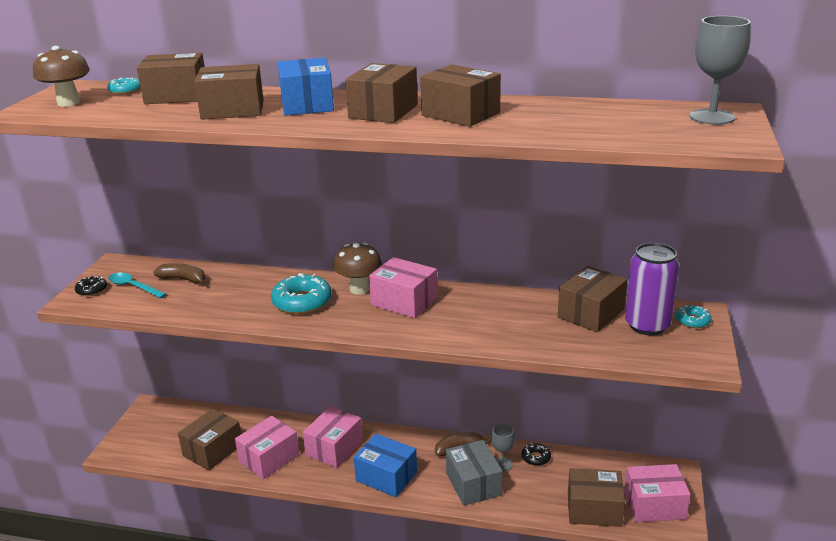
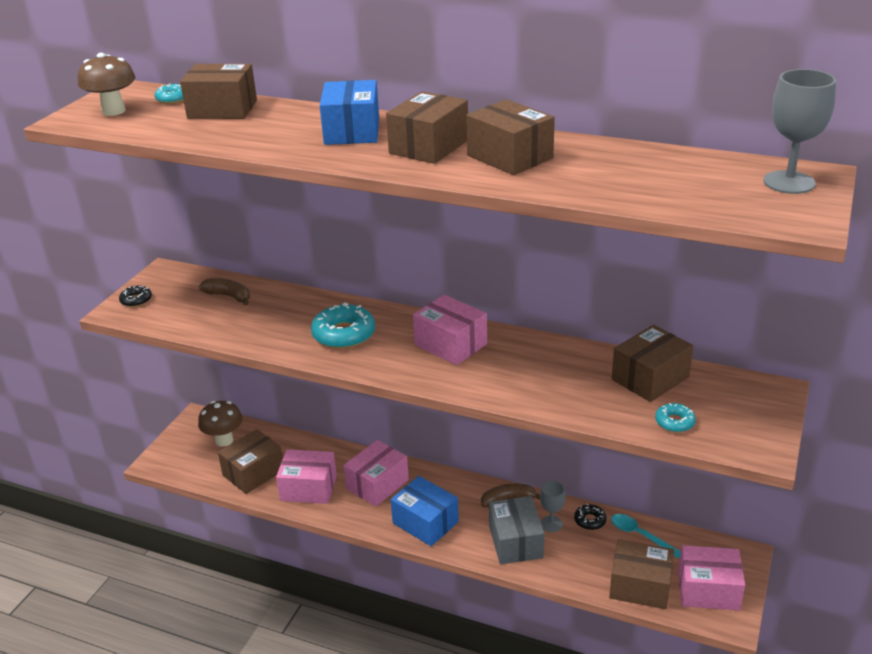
camera: 10 degrees right, 5 degrees up
turquoise spoon [108,273,166,298] -> turquoise spoon moved to [611,514,681,559]
brown box [194,64,264,120] -> none
pink box [235,416,299,479] -> pink box turned 45 degrees clockwise [276,449,337,504]
brown mushroom [333,243,382,294] -> brown mushroom moved to [198,401,243,447]
purple can [625,243,679,335] -> none
turquoise donut [676,305,711,328] -> turquoise donut moved to [655,403,696,432]

